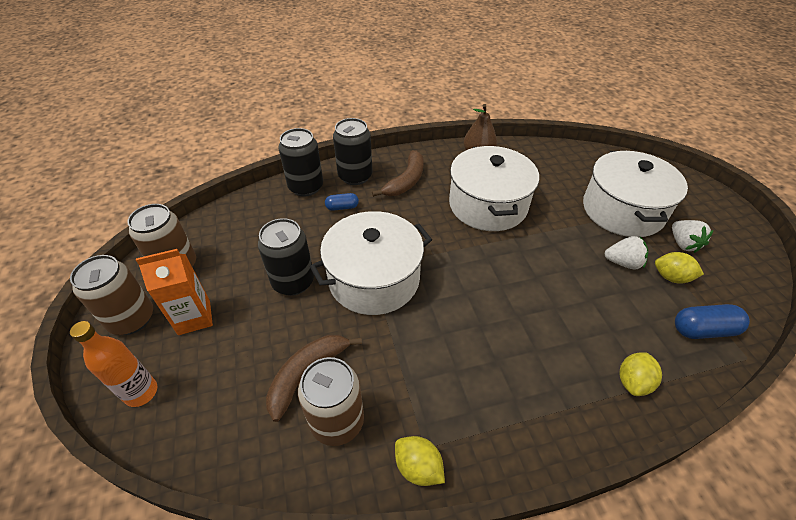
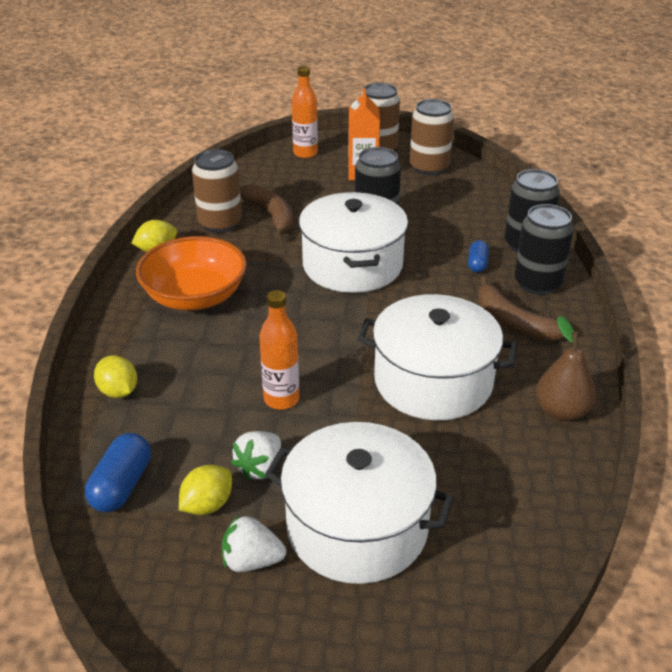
camera: 110 degrees right, 10 degrees down
none -> orange bowl [136,236,247,310]
none -> orange bottle [259,290,299,410]

